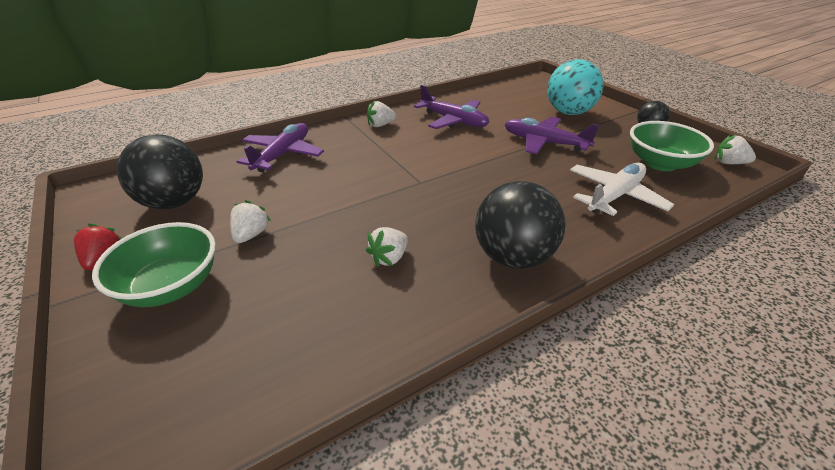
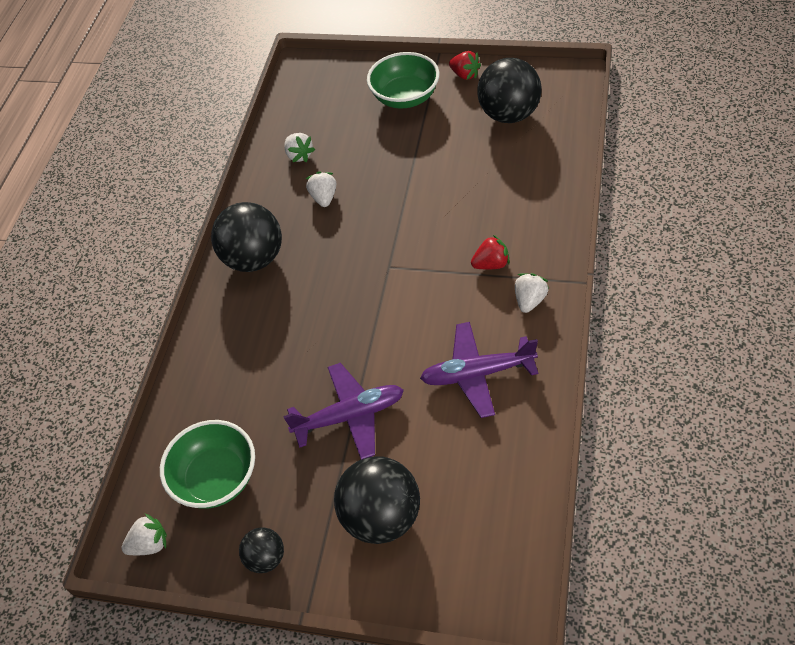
camera: 140 degrees right, 15 degrees up
white strawberry [230,200,271,243] -> white strawberry moved to [284,133,315,162]
purple plane [237,123,324,172] -> none
turquoise ball [547,59,604,115] -> black ball [334,456,420,544]
white plane [570,163,674,216] -> none
none -> red strawberry [471,235,510,269]

